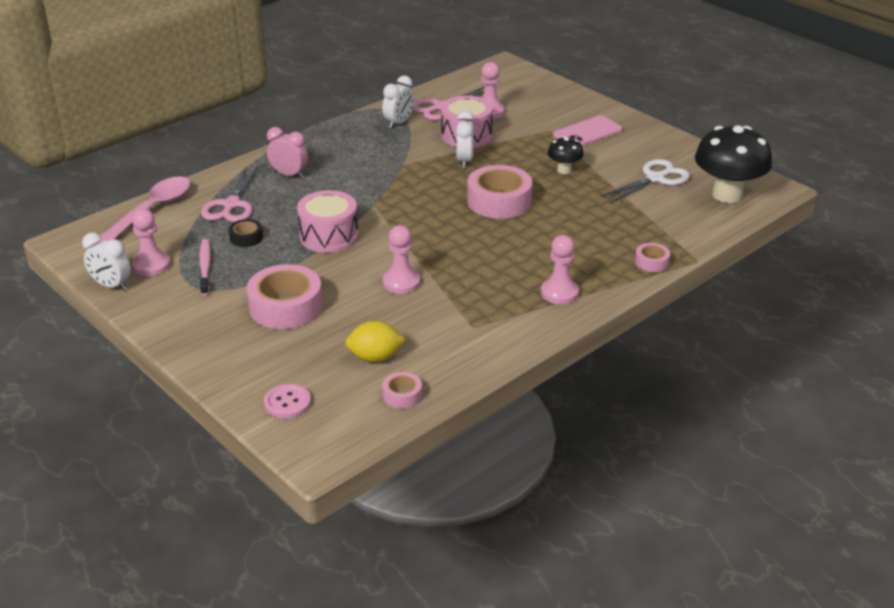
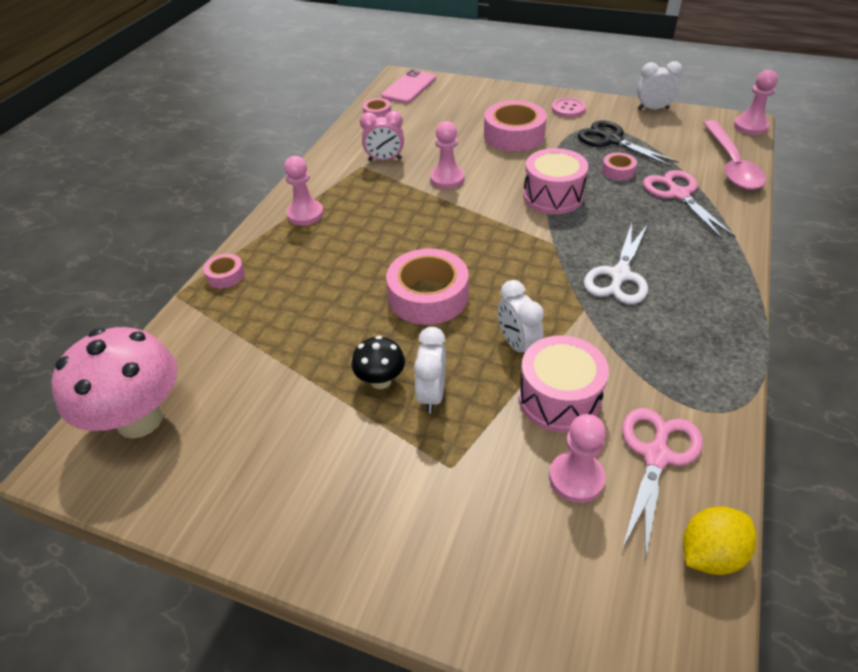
camera: 155 degrees right, 10 degrees up
pink pawn [132,209,170,276] -> pink pawn moved to [734,70,778,135]
pink toothbrush [199,239,211,295] -> black scissors [578,121,679,167]
black tape [229,219,263,247] -> pink tape [602,153,637,181]
pink button [264,384,311,419] -> pink button moved to [552,98,586,118]
pink clock [267,127,308,178] -> pink clock moved to [360,111,404,161]
yellow lemon [345,321,406,362] -> yellow lemon moved to [683,506,757,575]
white clock [382,75,414,128] -> white clock moved to [414,327,446,413]
pink phone [553,116,622,146] -> pink phone moved to [381,69,436,104]
white scissors [600,159,690,203] -> white scissors moved to [584,223,648,304]
black mushroom [695,125,772,203] -> pink mushroom [51,327,177,439]

